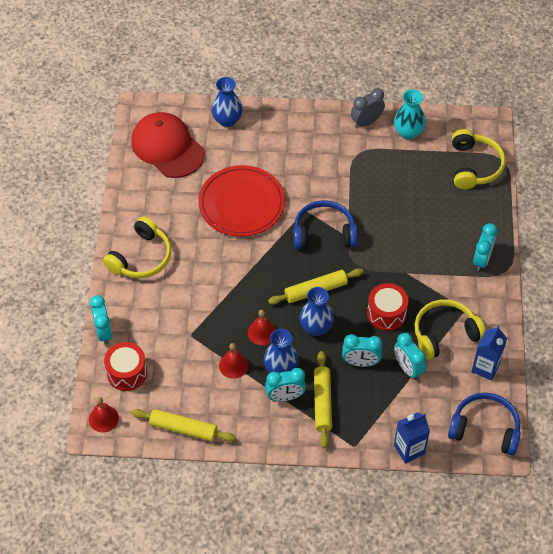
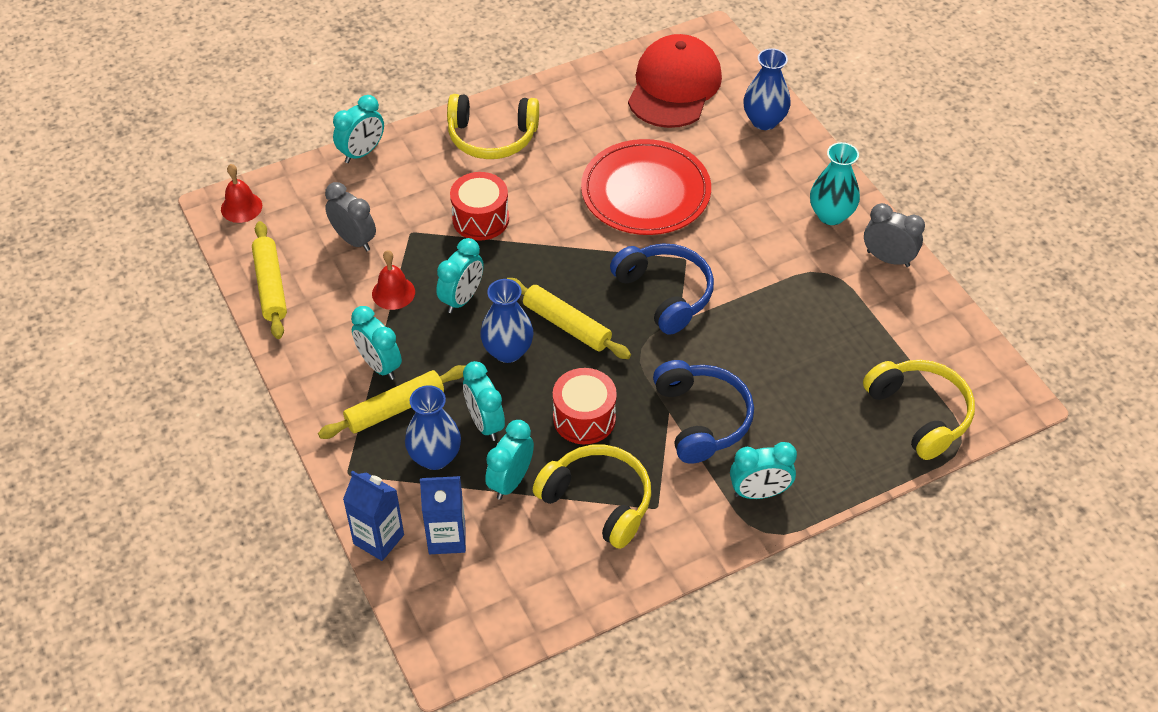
camera: 60 degrees right, 5 degrees down
red drum [104,342,147,391] -> red drum moved to [450,172,509,241]
red bell [248,310,276,345] -> turquoise clock [436,238,484,313]
blue vase [263,329,299,373] -> blue vase moved to [405,385,461,470]
turquoise vase [394,89,425,140] -> turquoise vase moved to [810,142,860,225]
blue headphones [448,393,521,456] -> blue headphones moved to [653,360,754,464]
yellow headphones [452,129,506,189] -> yellow headphones turned 90 degrees counterclockwise [863,360,975,460]
blue carton [471,326,507,380] -> blue carton moved to [420,476,466,554]
none -> grey clock [325,182,376,251]

